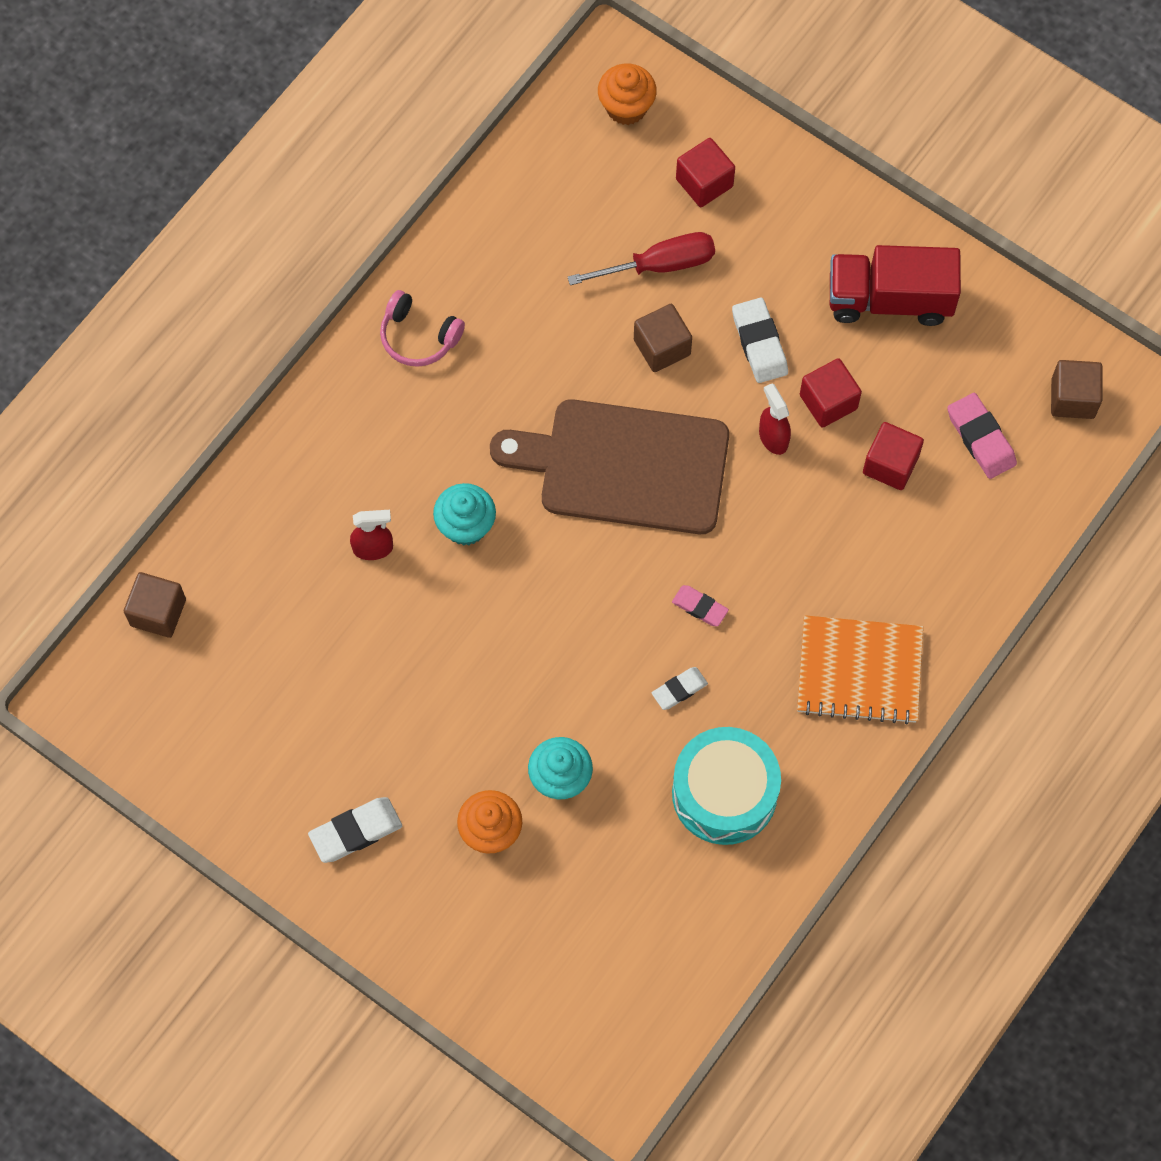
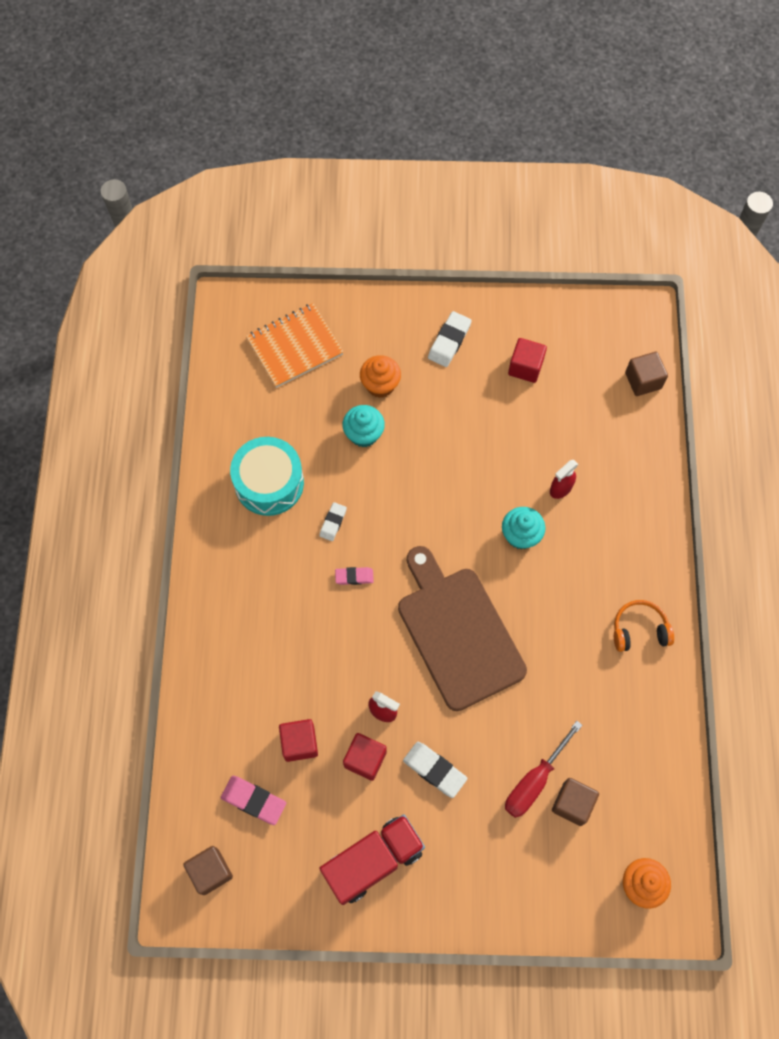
camera: 145 degrees right, 0 degrees up
pink headphones [380,290,465,367] -> orange headphones [614,600,674,652]
brown cutting board [490,399,729,534] -> brown cutting board turned 90 degrees counterclockwise [398,546,527,711]
brown cube [634,304,692,372] -> brown cube moved to [552,778,599,826]
red cube [676,138,735,207] -> red cube moved to [508,338,547,383]
orange notebook [797,615,923,724] -> orange notebook moved to [246,303,343,388]

